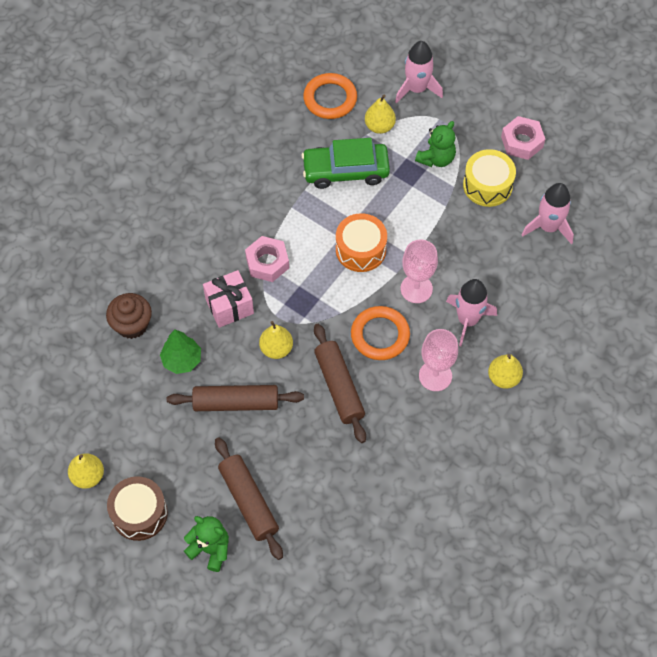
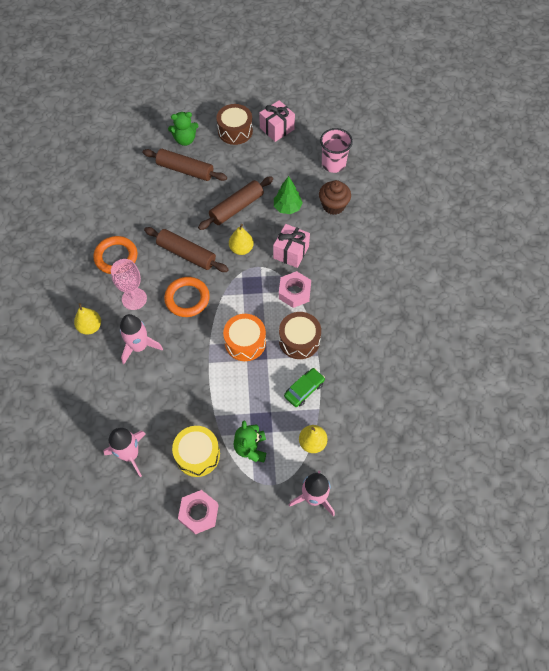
camera: 140 degrees right, 0 degrees up
yellow pear [68,453,104,489] -> pink gift [259,100,295,142]
green car [302,138,390,189] -> green car [284,368,325,407], size x0.59
orange ring [303,73,357,119] -> orange ring moved to [93,236,138,274]
pink goblet [401,239,438,303] -> none
none -> brown drum [279,312,321,359]
none -> pink cup [320,128,353,173]

